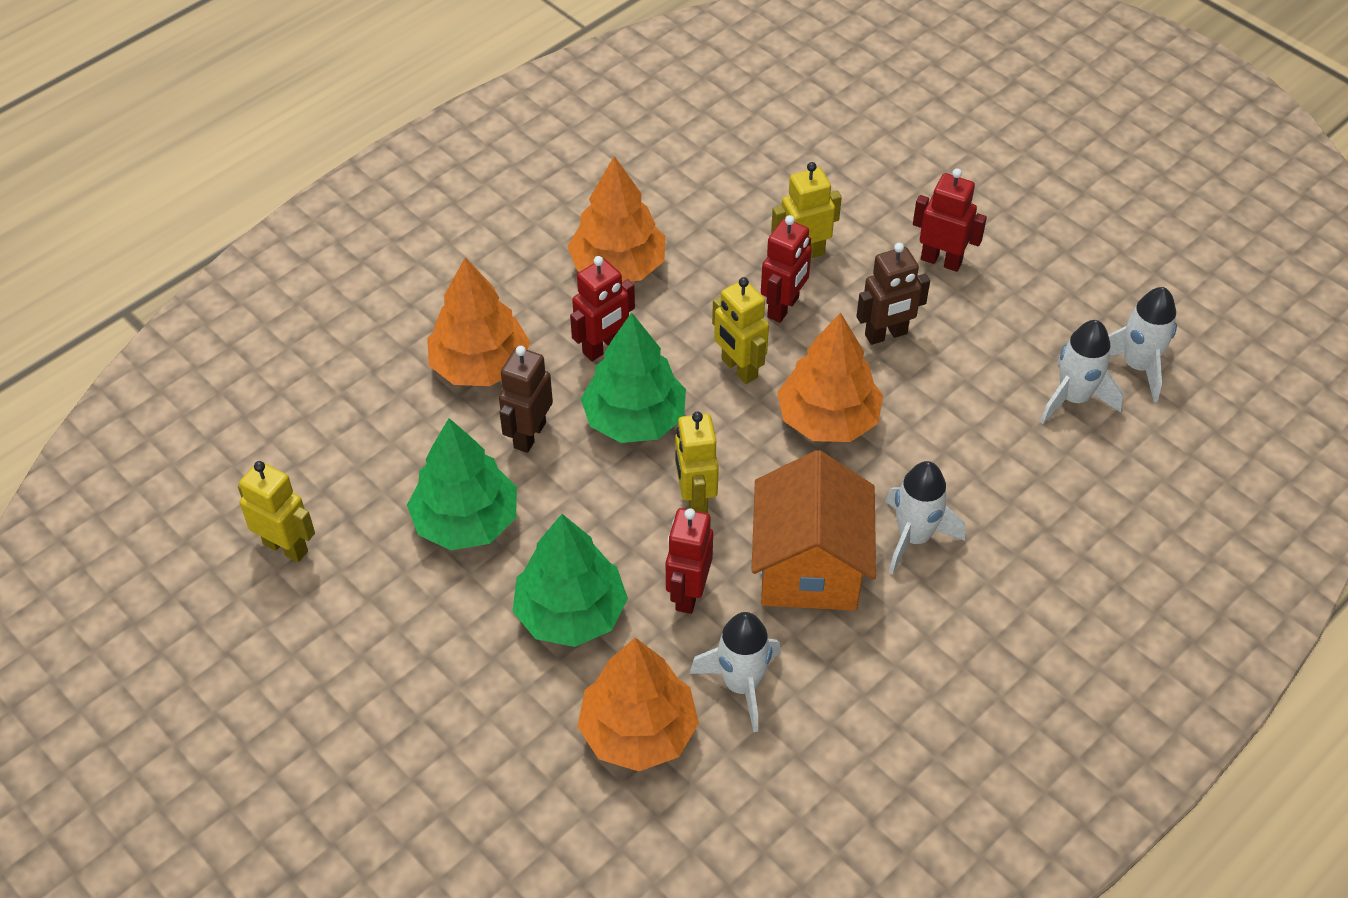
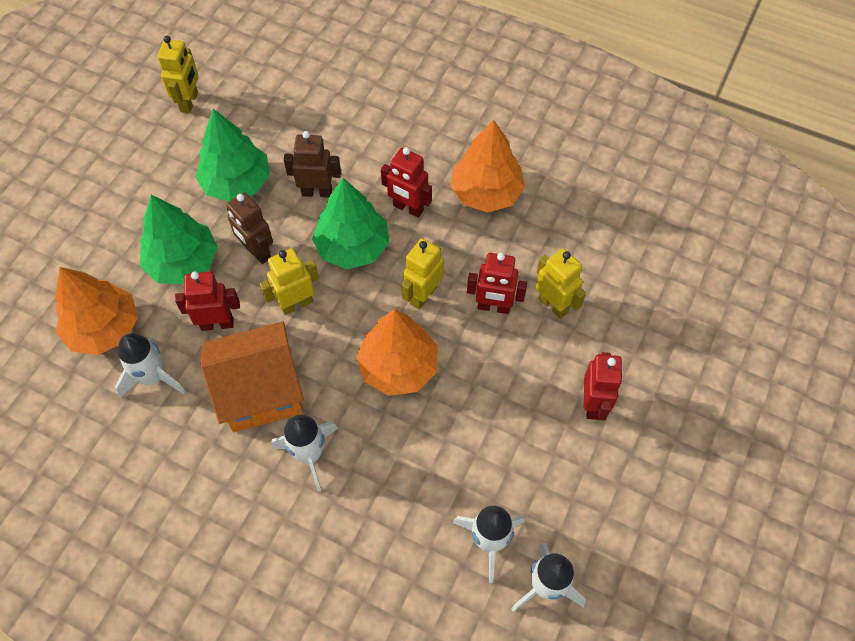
camera: 70 degrees right, 10 degrees up
orange tree [427,257,530,386] -> none
brown robot [856,243,930,345] -> brown robot moved to [226,192,273,264]

